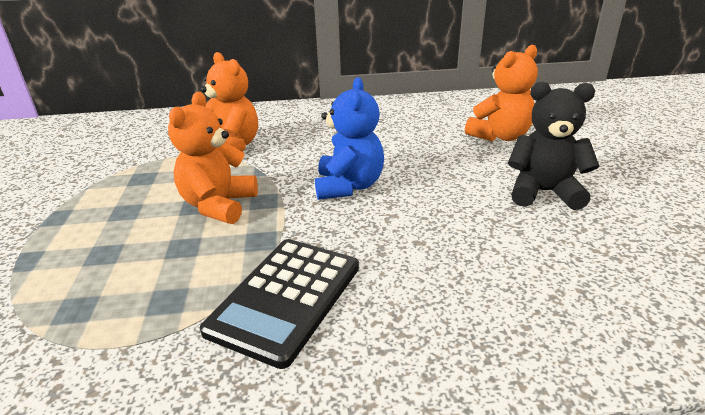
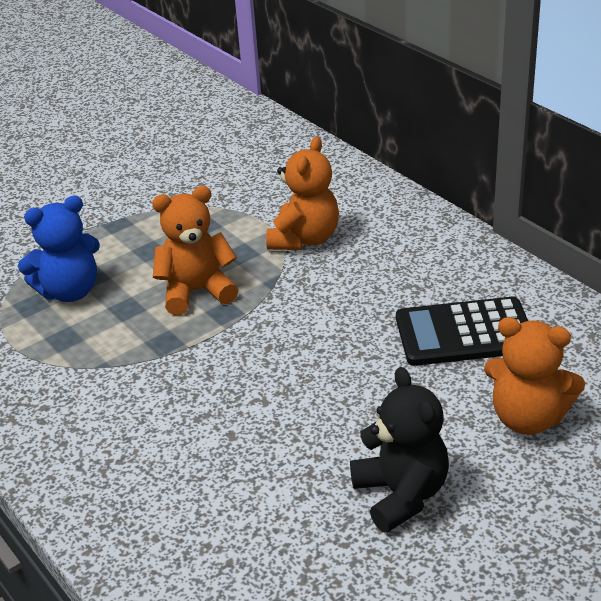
camera: 60 degrees right, 5 degrees up
black calculator [200,239,359,369] -> black calculator moved to [396,297,528,366]
blue teddy bear [315,77,384,200] -> blue teddy bear moved to [18,195,100,302]

